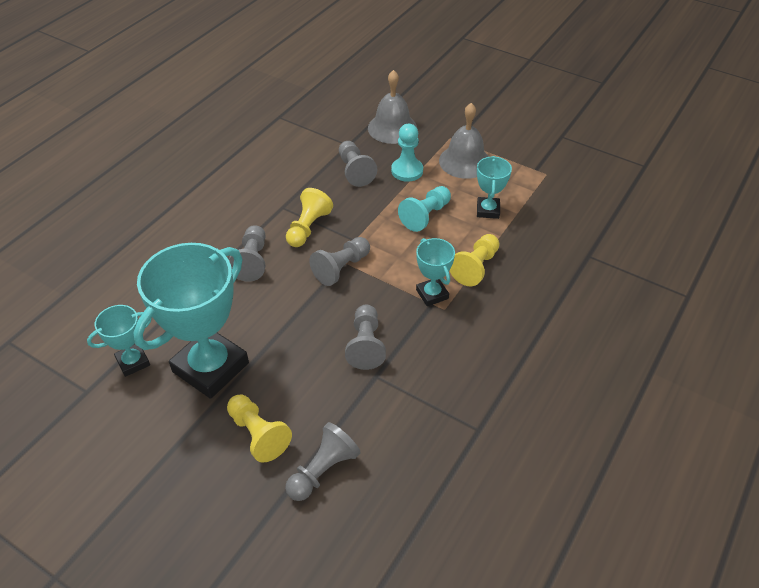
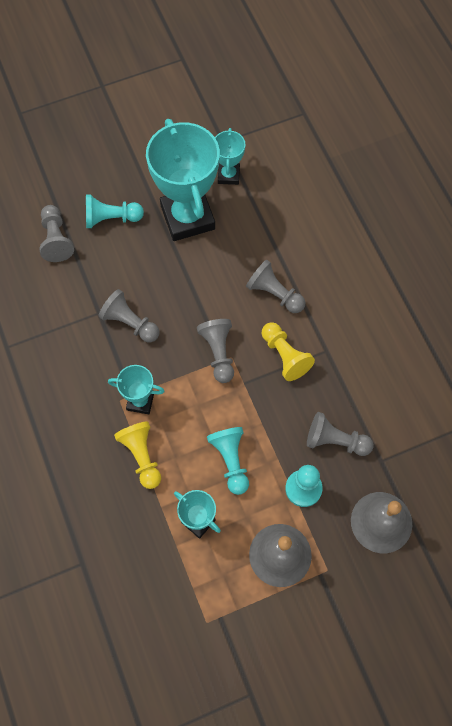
camera: 125 degrees right, 20 degrees up
yellow pawn [227,395,292,463] -> turquoise pawn [86,195,144,228]

